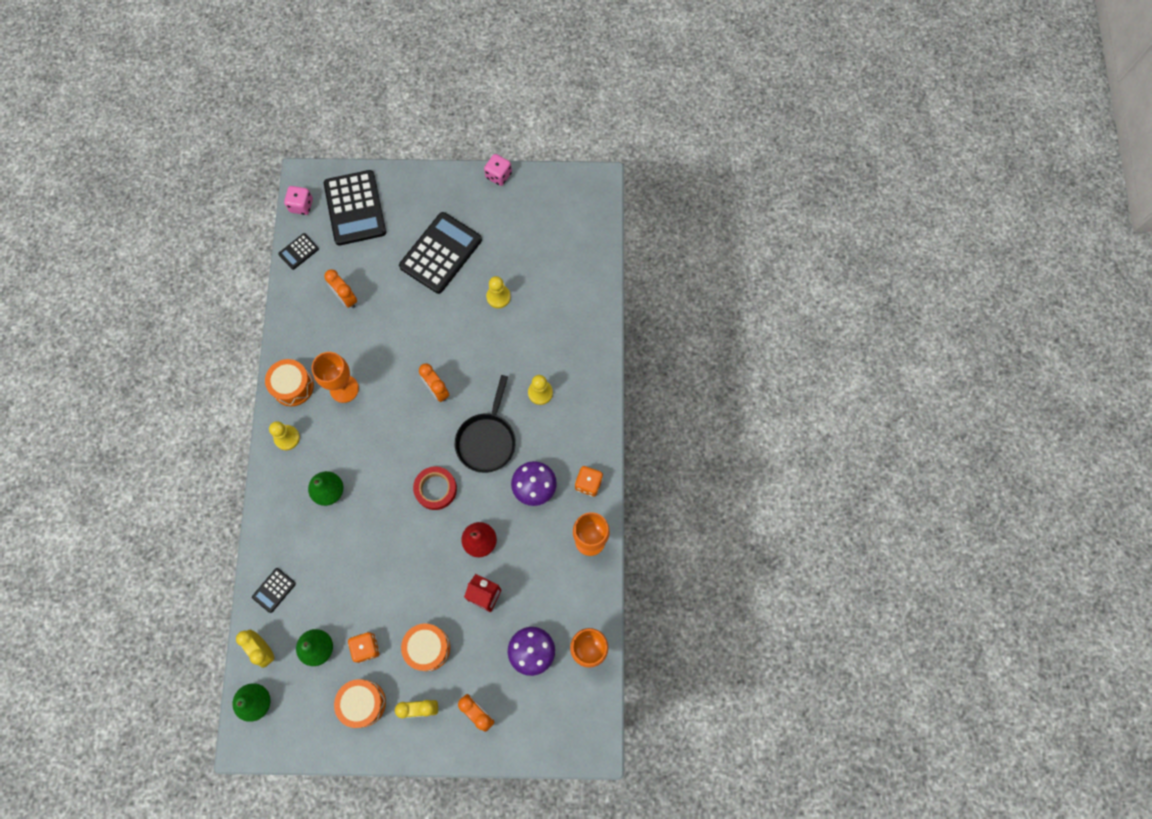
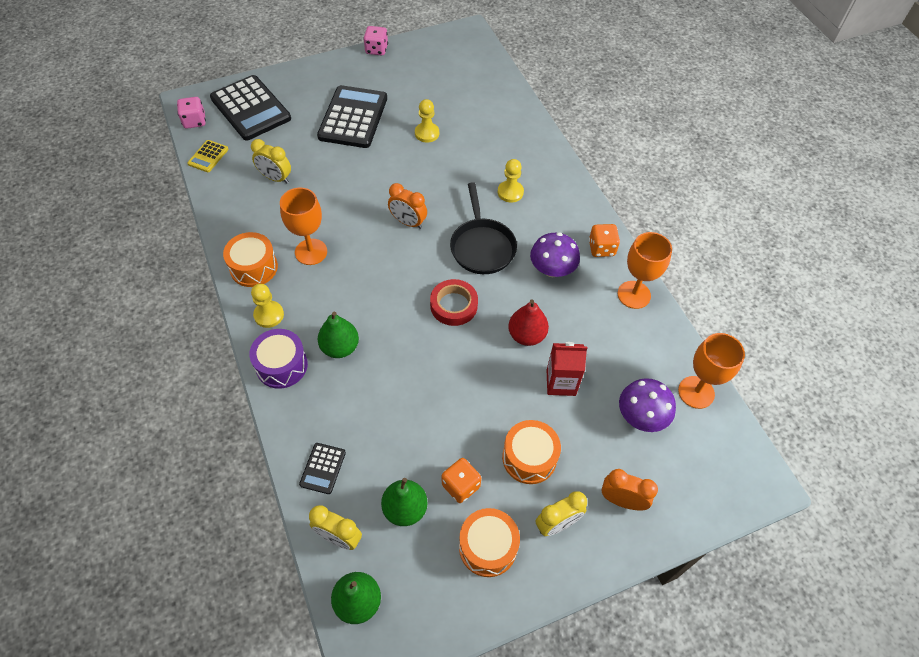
camera: 25 degrees left, 15 degrees down
black calculator [278,233,319,270] -> yellow calculator [187,140,229,172]
orange clock [324,269,357,308] -> yellow clock [251,139,291,184]
none -> purple drum [249,329,308,389]

